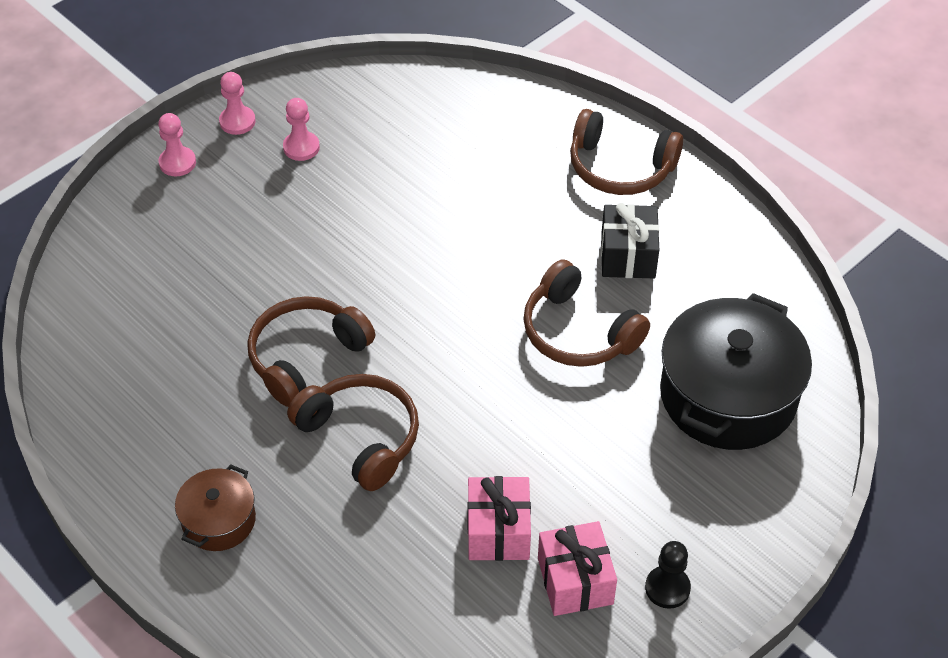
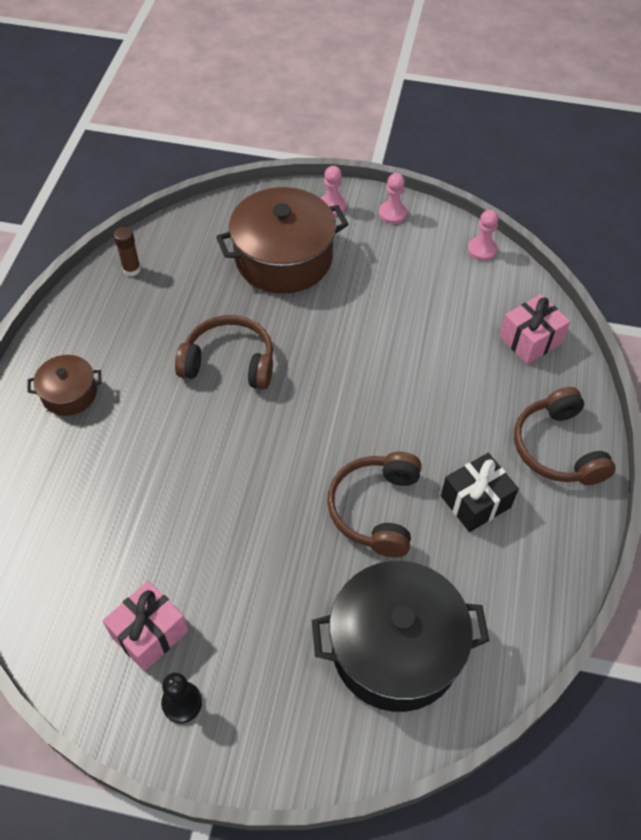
camera: 55 degrees right, 5 degrees up
pink pawn [283,98,320,161] -> pink pawn moved to [468,210,498,261]
brown headphones [287,374,419,491] -> none
pink gift [467,476,531,561] -> pink gift moved to [499,294,570,364]
none -> brown glue stick [114,227,141,276]
none -> brown pot [216,187,349,294]

